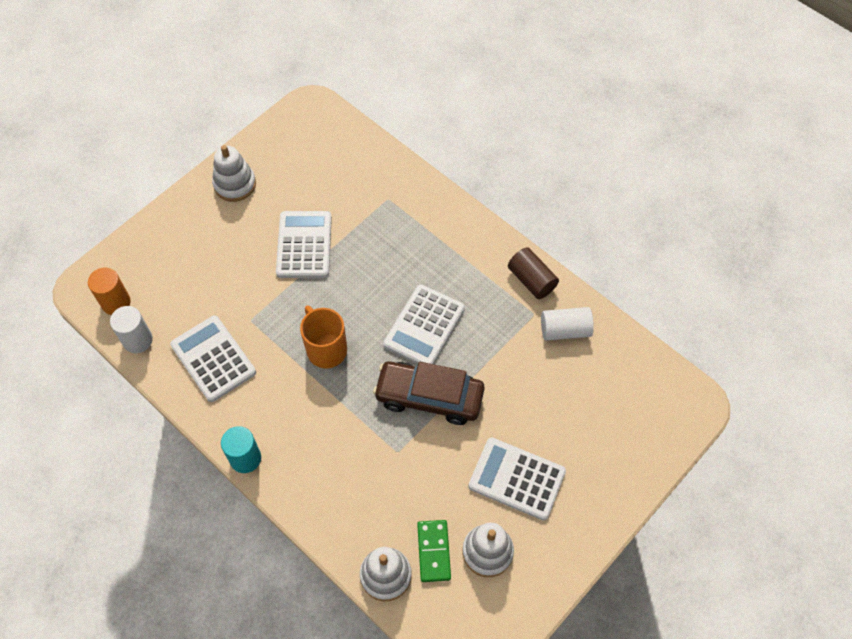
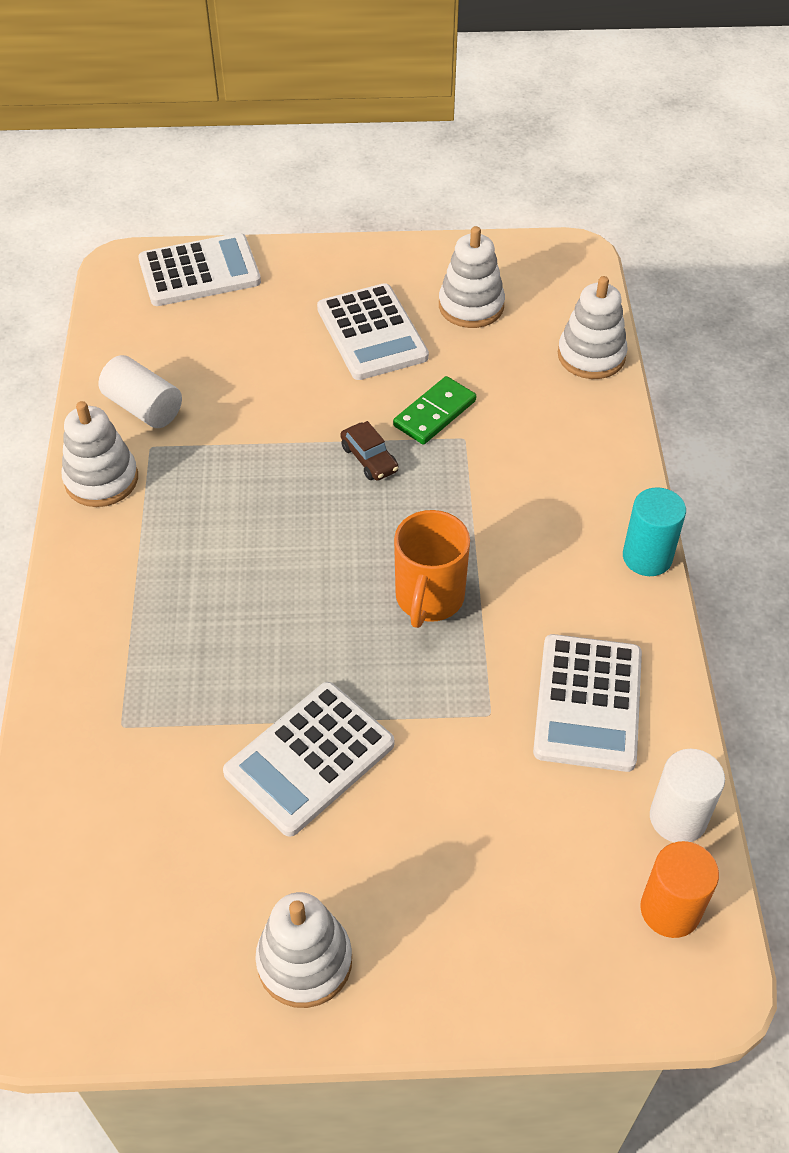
camera: 135 degrees left, 10 degrees down
brown car [373,361,484,425] -> brown car [340,421,399,481], size x0.44
white calculator [383,284,465,364] -> white calculator moved to [138,233,261,306]
green domino [417,520,451,582] -> green domino moved to [393,376,476,445]
brown cylinder [508,247,559,299] -> white stacking toy [62,401,138,507]

